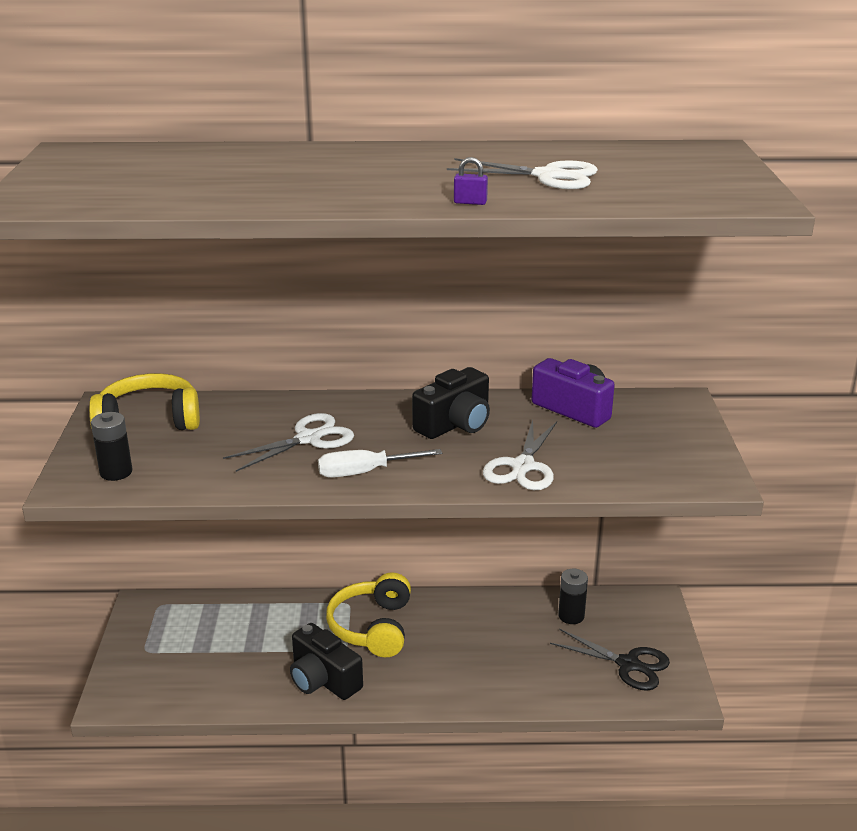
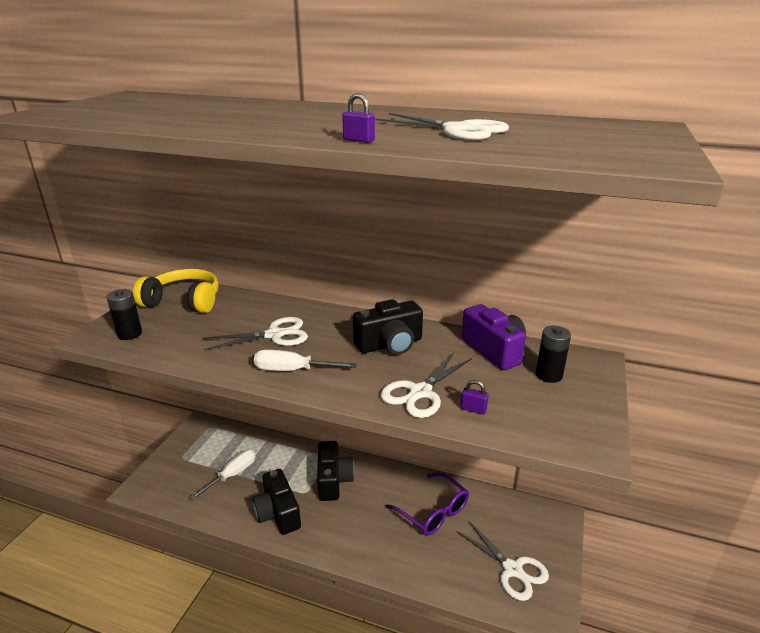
camera: 20 degrees right, 0 degrees up
yellow headphones [326,572,411,657] -> black camera [317,441,355,501]
black scissors [550,629,670,691] -> white scissors [456,520,549,601]
black battery [558,569,588,624] -> black battery moved to [536,326,571,383]
none -> white screwdriver [190,450,256,501]
none -> purple glasses [386,472,469,536]
none -> purple padlock [461,380,489,414]

